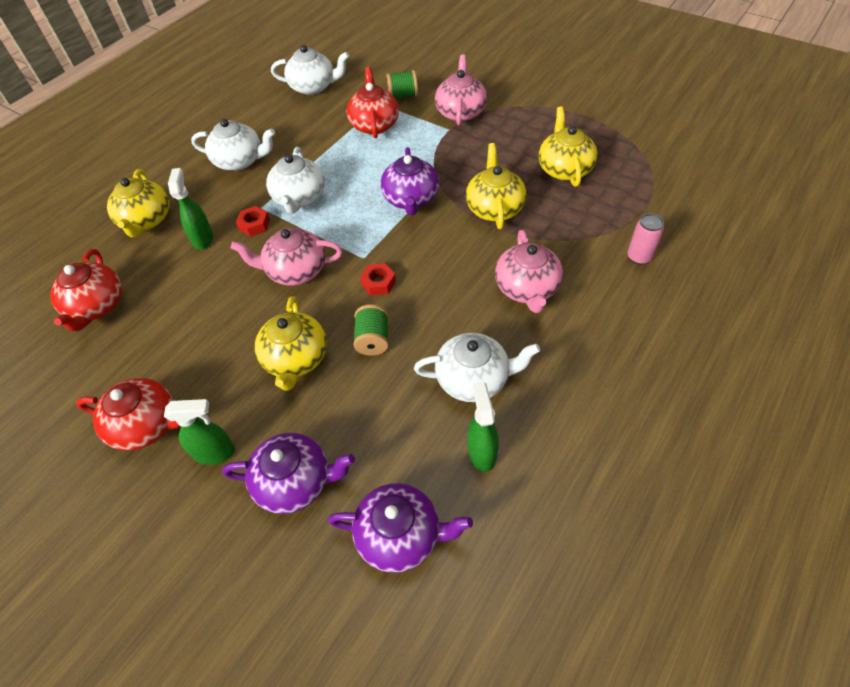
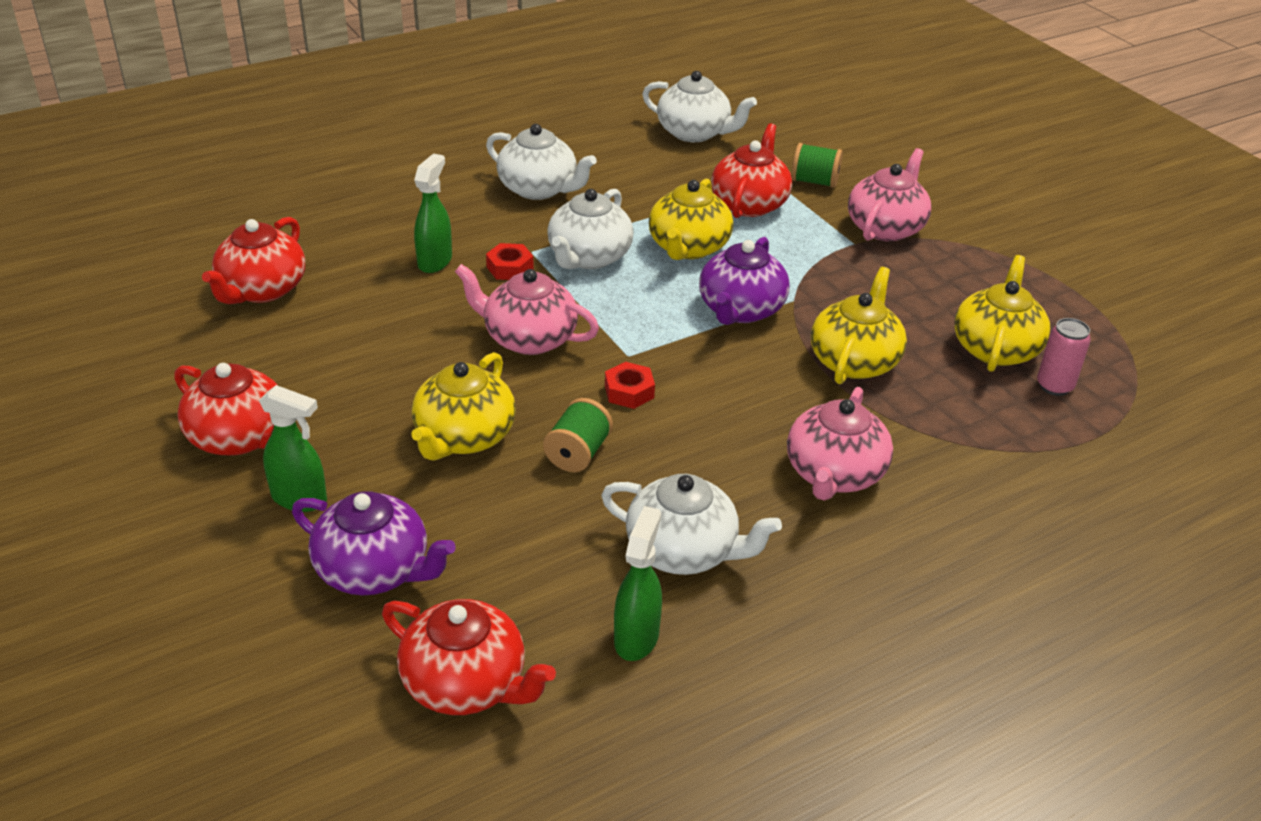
camera: 20 degrees right, 15 degrees down
yellow teapot [107,169,169,237] -> yellow teapot moved to [649,179,733,260]
purple teapot [328,483,473,573] -> red teapot [382,599,556,715]
pink can [627,214,664,265] -> pink can moved to [1037,318,1091,396]

